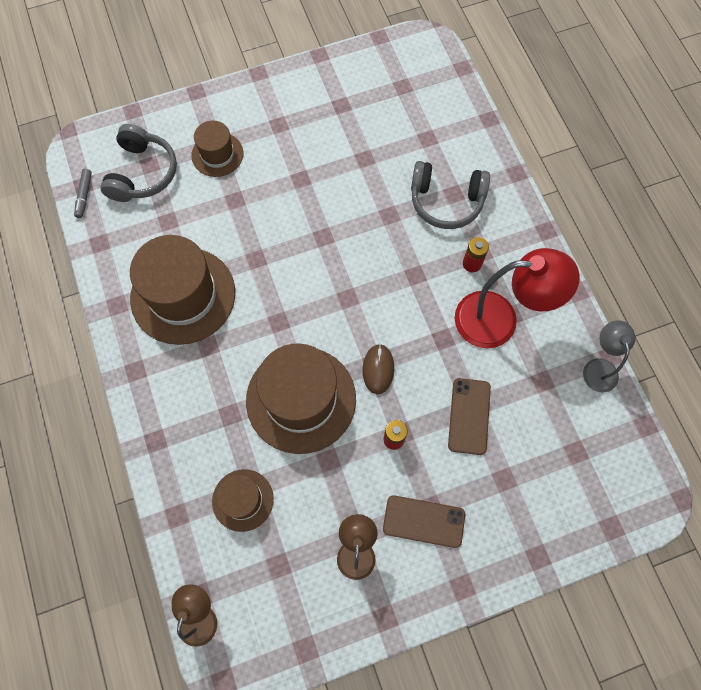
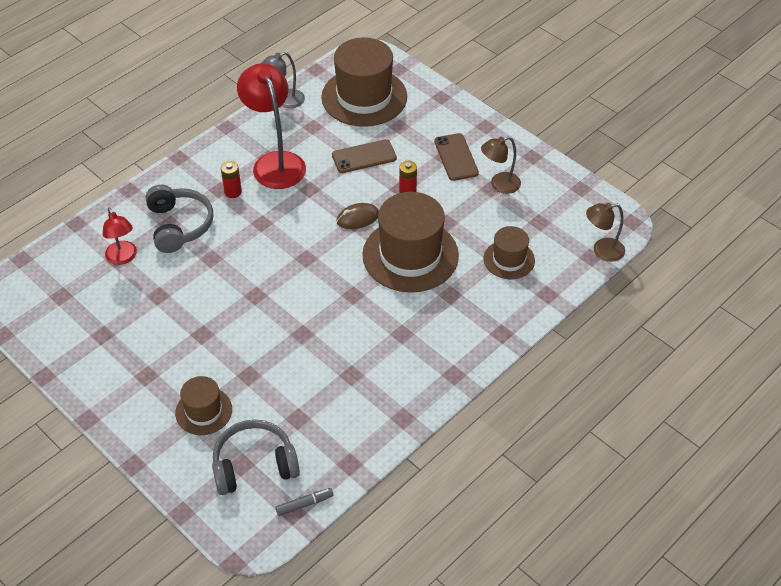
camera: 115 degrees left, 20 degrees down
brown hat [130,235,235,345] -> brown hat moved to [321,37,407,127]
none -> red lamp [103,208,137,265]

